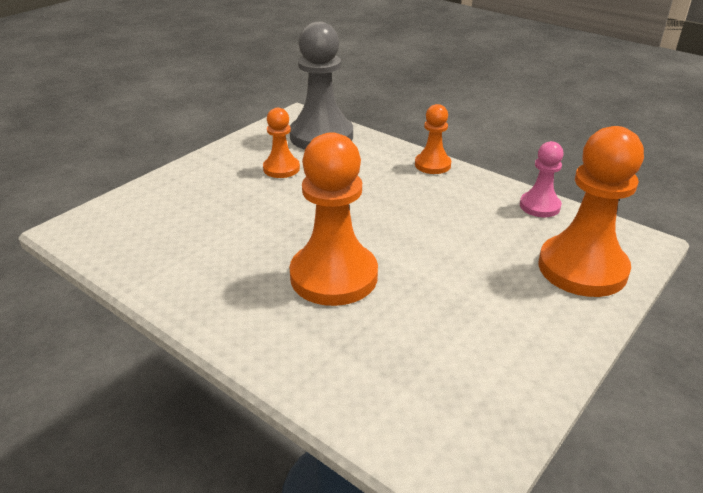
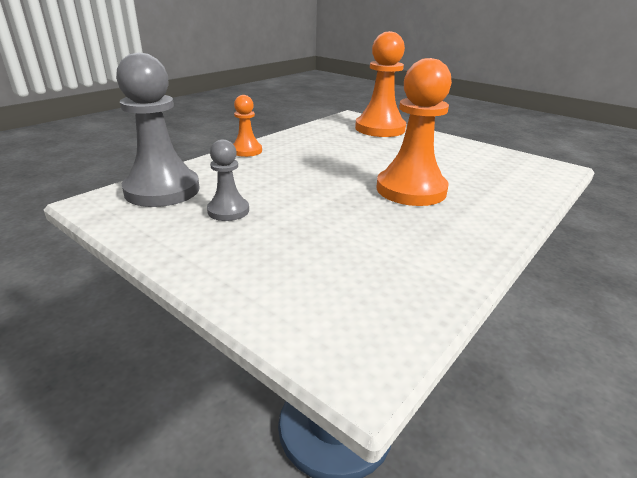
camera: 90 degrees left, 5 degrees down
orange pawn [263,108,300,178] -> grey pawn [207,139,249,221]
pink pawn [520,141,564,217] -> none

